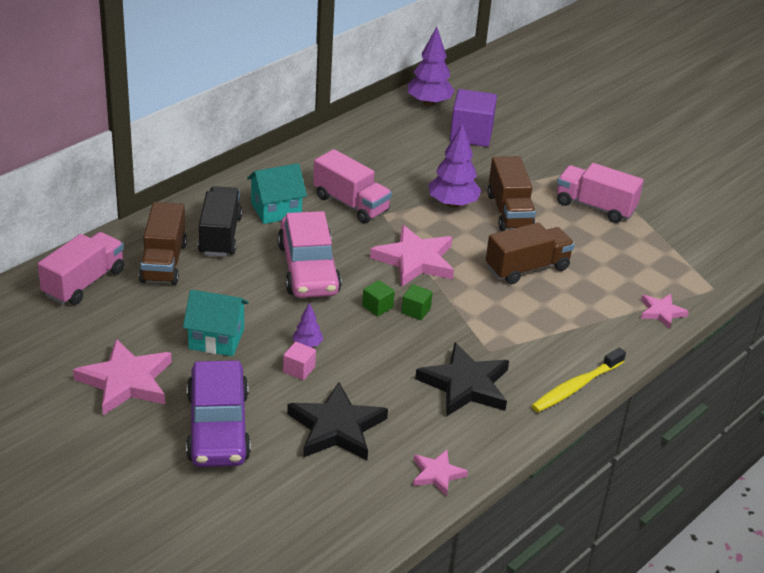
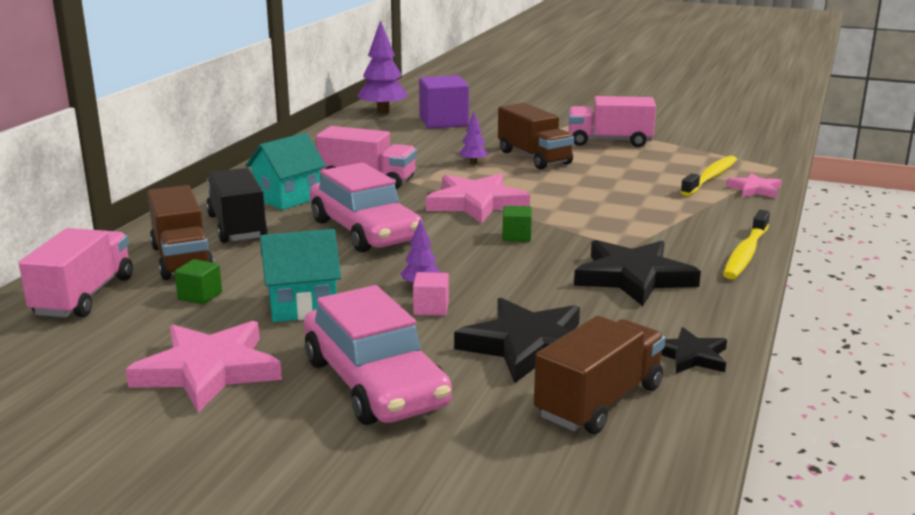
camera: 20 degrees left, 15 degrees down
purple car [186,361,251,467] -> pink car [304,285,452,425]
green cube [362,280,395,317] -> green cube moved to [175,259,222,304]
pink star [413,450,468,496] -> black star [661,327,727,374]
purple tree [428,123,481,208] -> purple tree [459,112,489,164], size x0.50
brown truck [486,222,575,284] -> brown truck moved to [534,316,665,434]
none -> yellow toothbrush [681,156,737,196]

